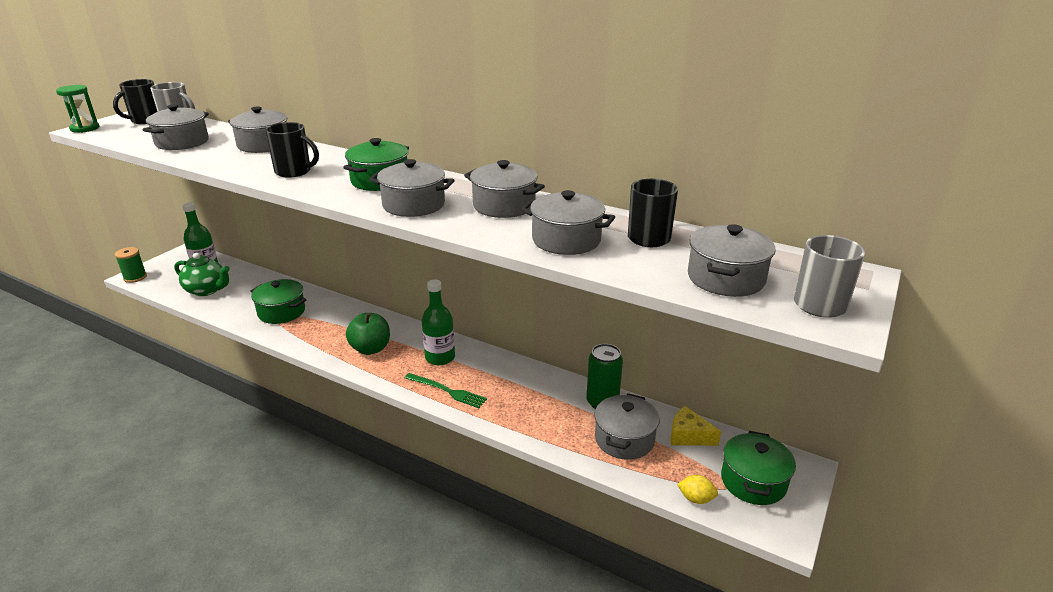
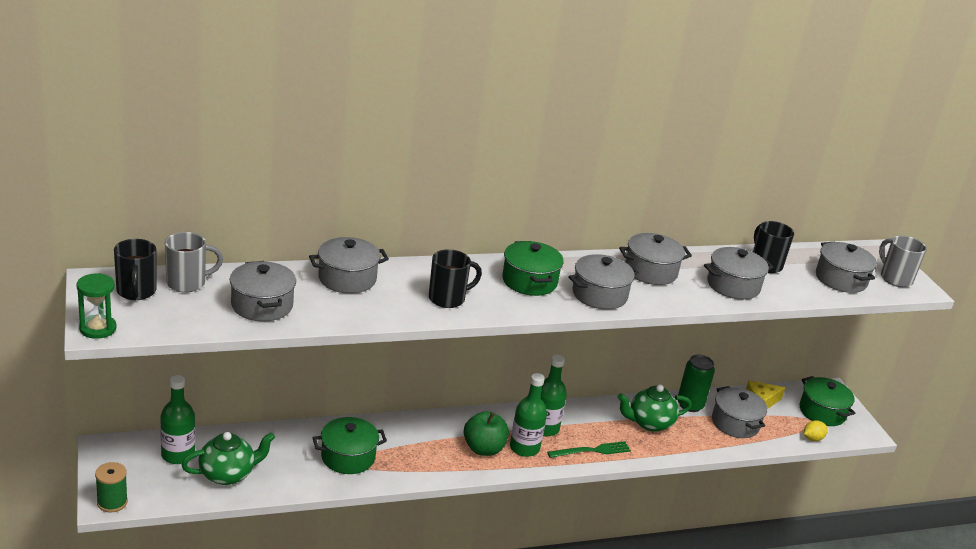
camera: 50 degrees left, 0 degrees up
none -> green bottle [510,373,547,457]
none -> green teapot [618,384,691,432]

